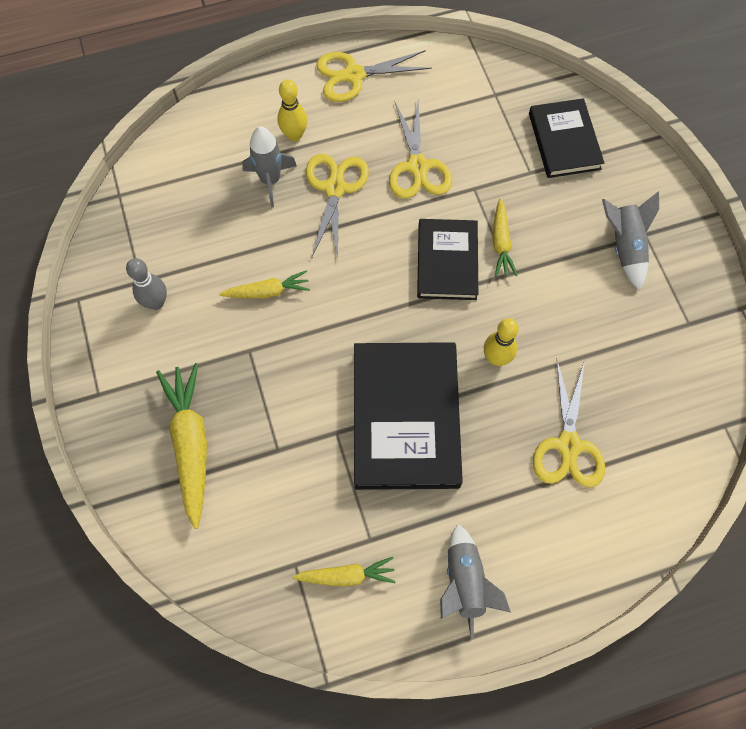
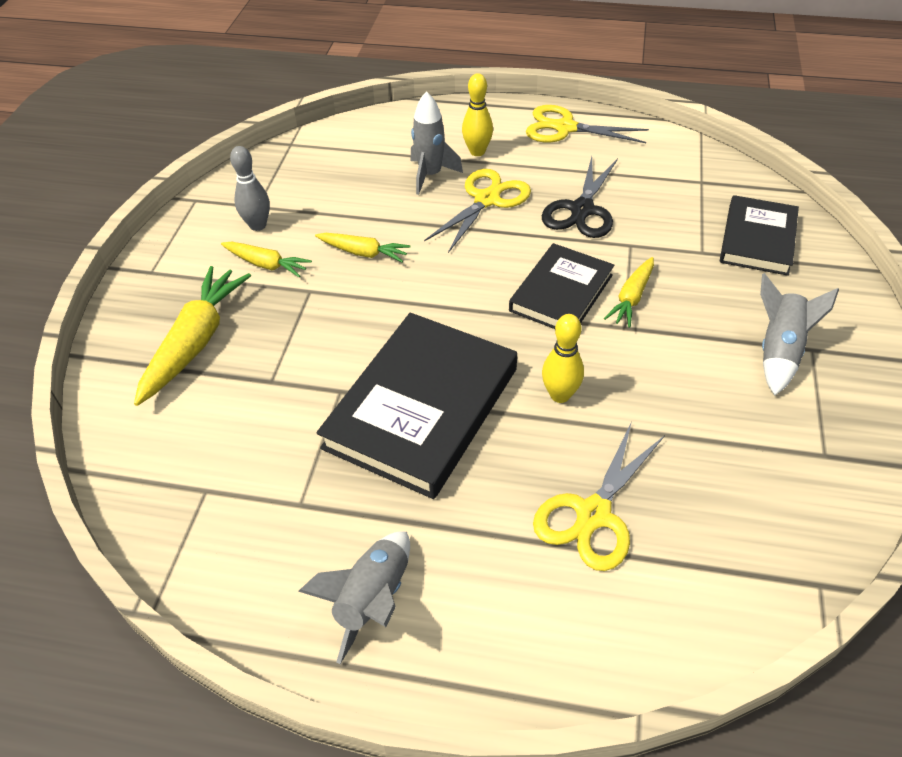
camera: 30 degrees right, 20 degrees down
yellow carrot [293,557,396,587] -> yellow carrot moved to [221,242,312,278]
yellow scissors [389,98,452,199] -> black scissors [542,157,618,238]

